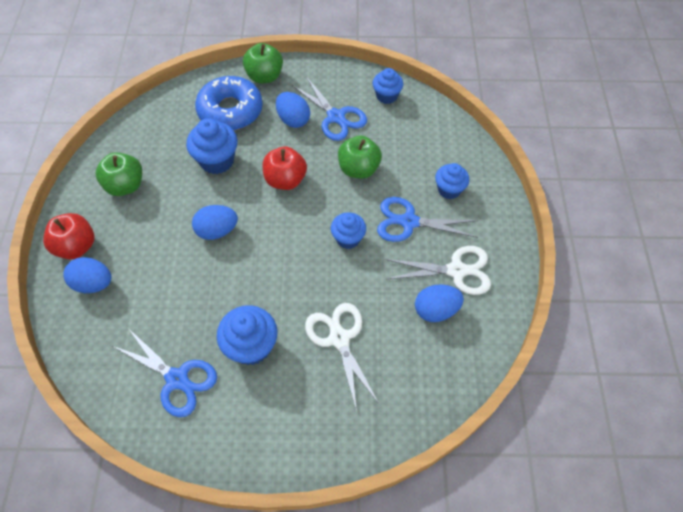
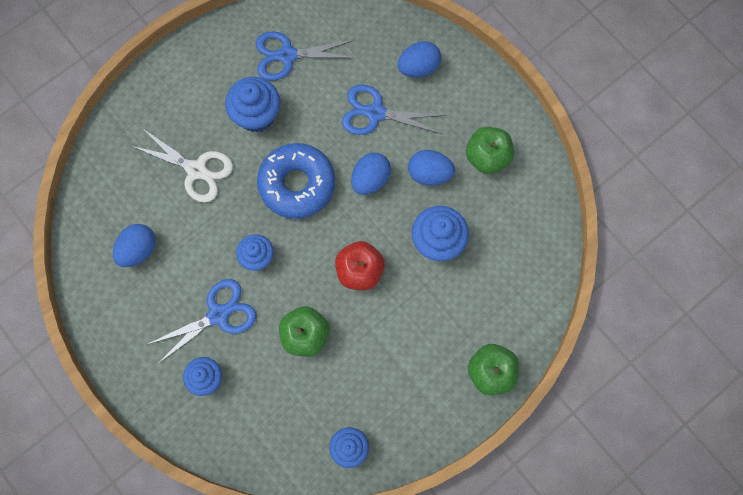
camera: 140 degrees right, 15 degrees up
red apple [43,213,94,260] -> none
blue donut [195,76,263,131] -> blue donut moved to [257,143,335,219]
blue egg [276,92,310,128] -> blue egg moved to [408,150,455,186]
blue scissors [292,77,367,141] -> blue scissors moved to [342,84,447,135]
white scissors [385,246,491,295] -> none

